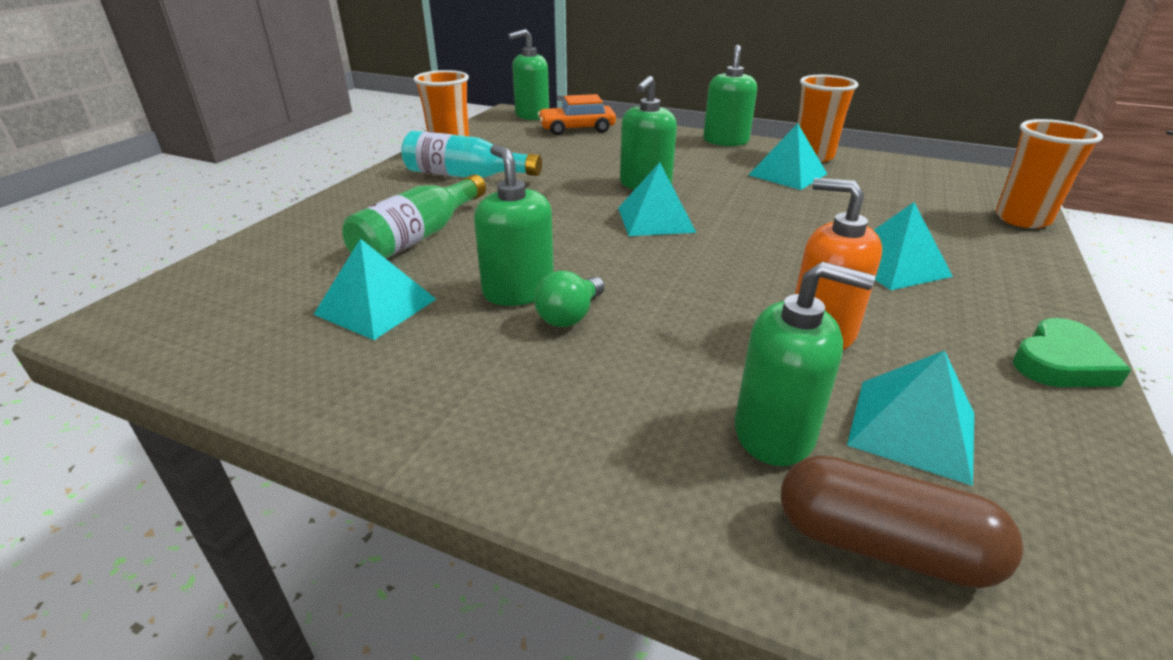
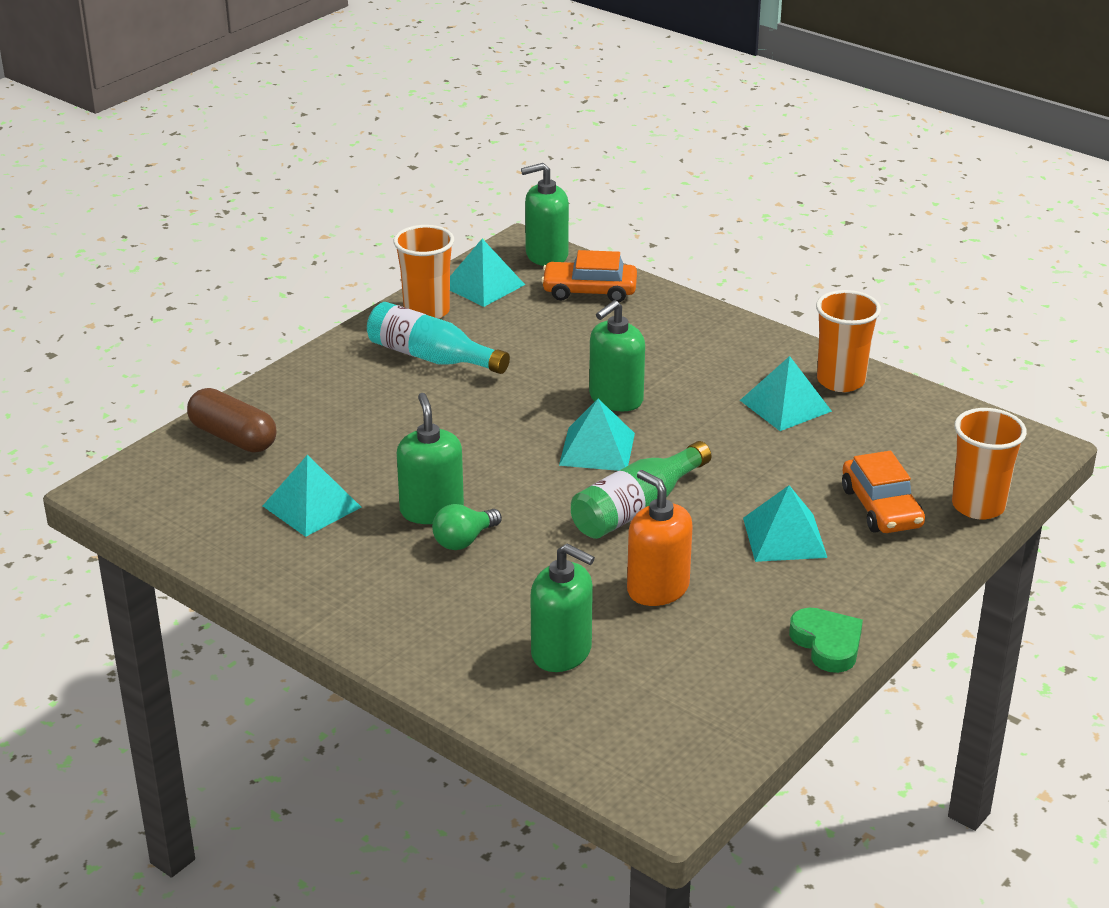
camera: 15 degrees right, 0 degrees up
green bottle [342,174,486,258] -> green bottle moved to [571,441,712,539]
green soap dispenser [703,45,757,146] -> none
brown capsule [781,455,1023,588] -> brown capsule moved to [187,388,276,452]
turquoise pyramid [847,350,974,486] -> turquoise pyramid moved to [450,239,525,307]
green heart [1013,318,1131,387] -> green heart turned 90 degrees counterclockwise [789,608,863,673]
none -> orange car [842,451,925,533]

